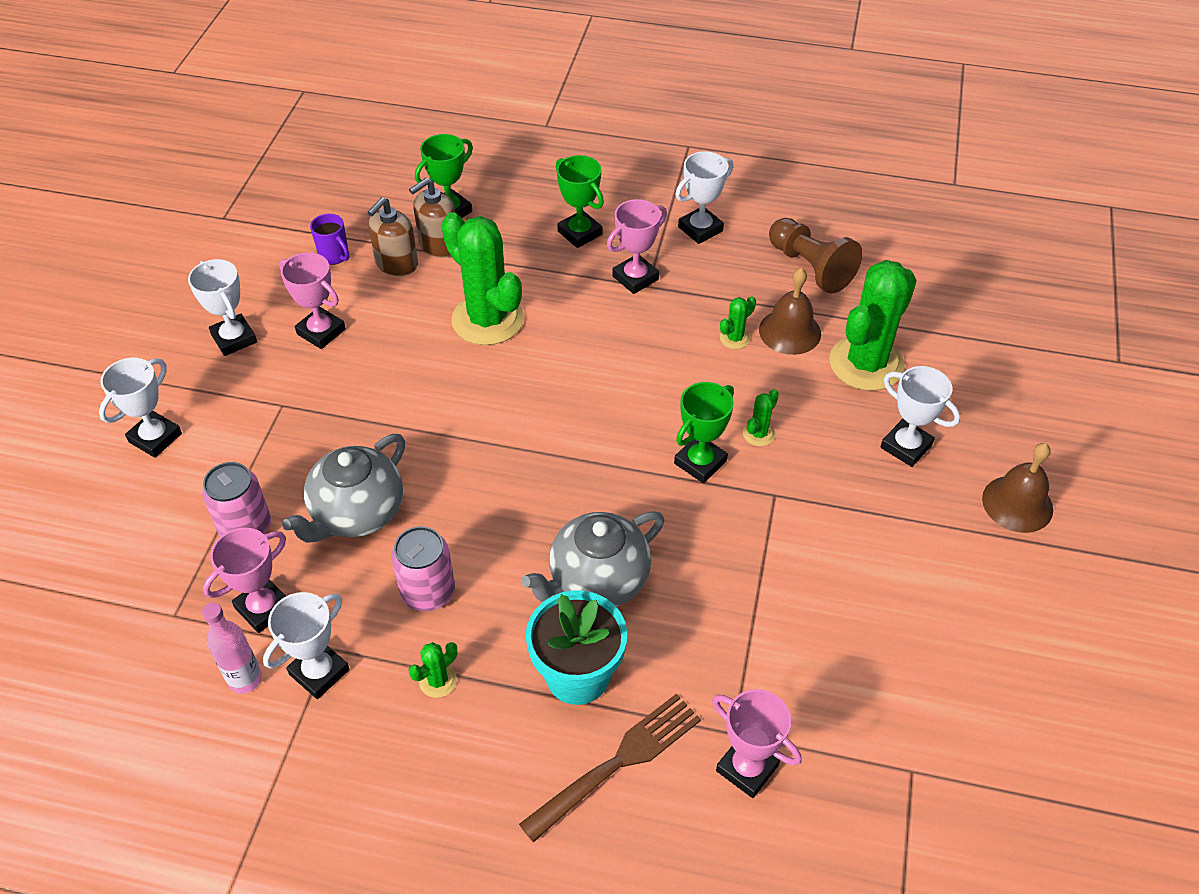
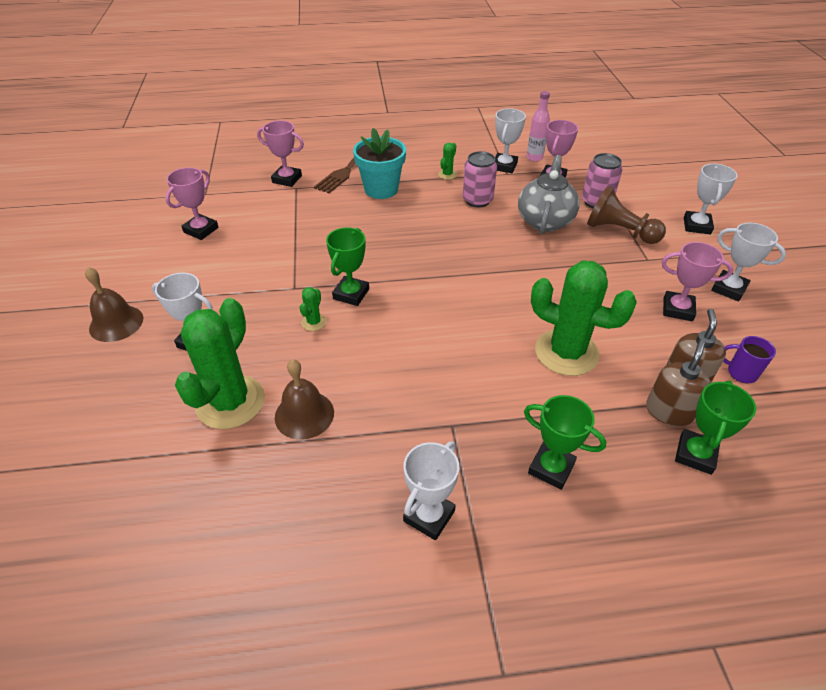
camera: 160 degrees right, 5 degrees down
grey teapot [522,511,664,606] -> none
pink trophy [607,199,667,294] -> pink trophy moved to [165,168,219,240]
green cactus [720,296,756,349] -> none
brown pawn [769,218,863,293] -> brown pawn moved to [587,186,666,244]

